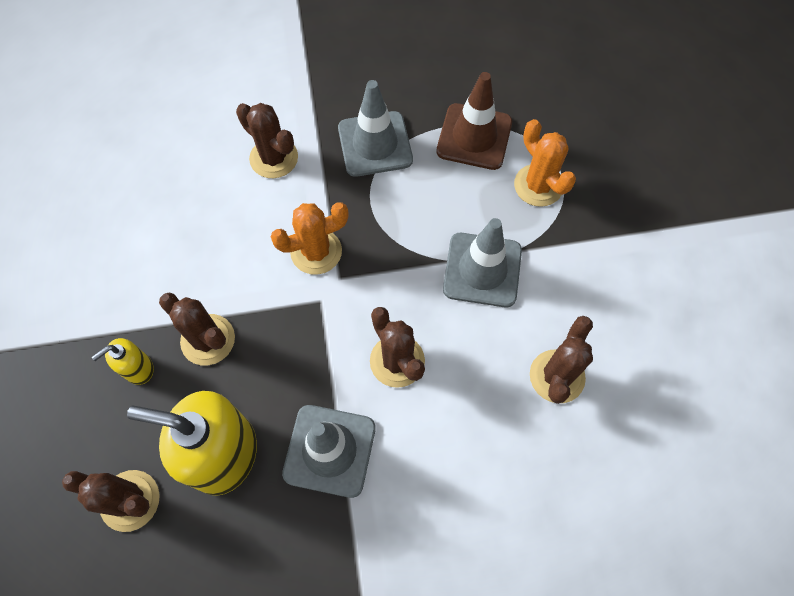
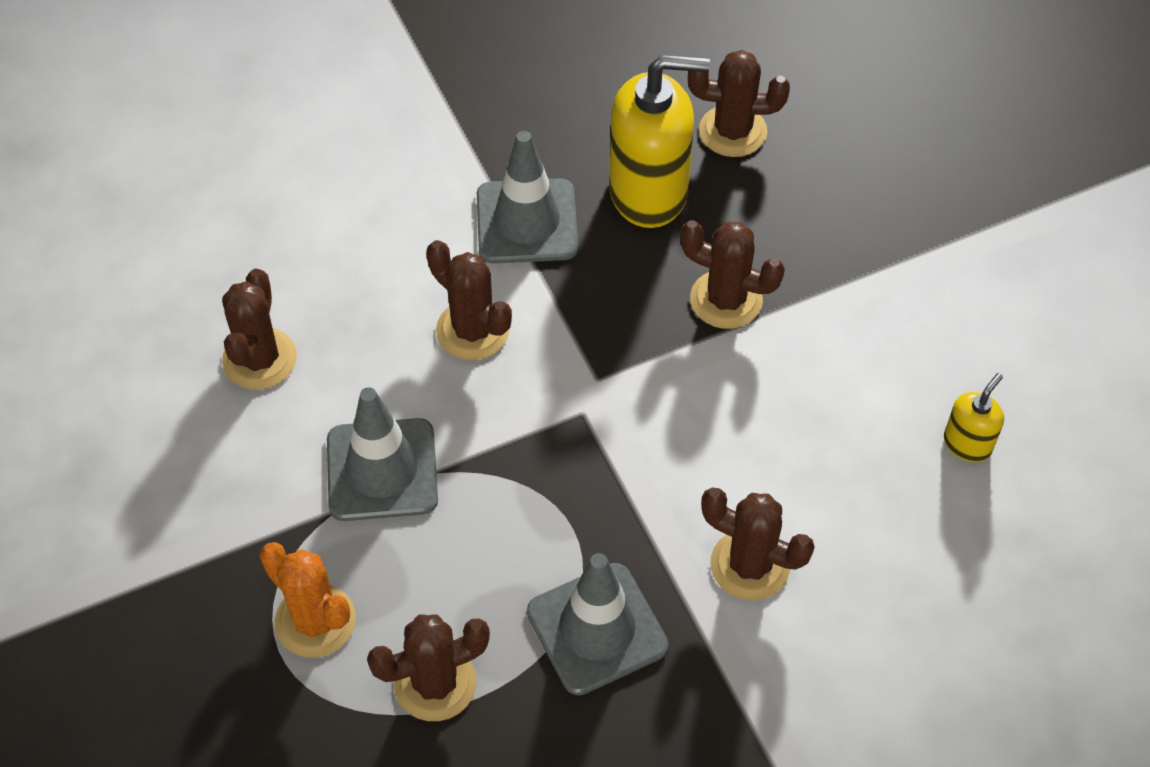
camera: 165 degrees right, 10 degrees down
yellow soap dispenser [92,338,154,385] -> yellow soap dispenser moved to [944,373,1004,462]
orange cactus [271,202,349,275] -> none
brown traffic cone [436,72,512,170] -> brown cactus [367,615,490,721]

